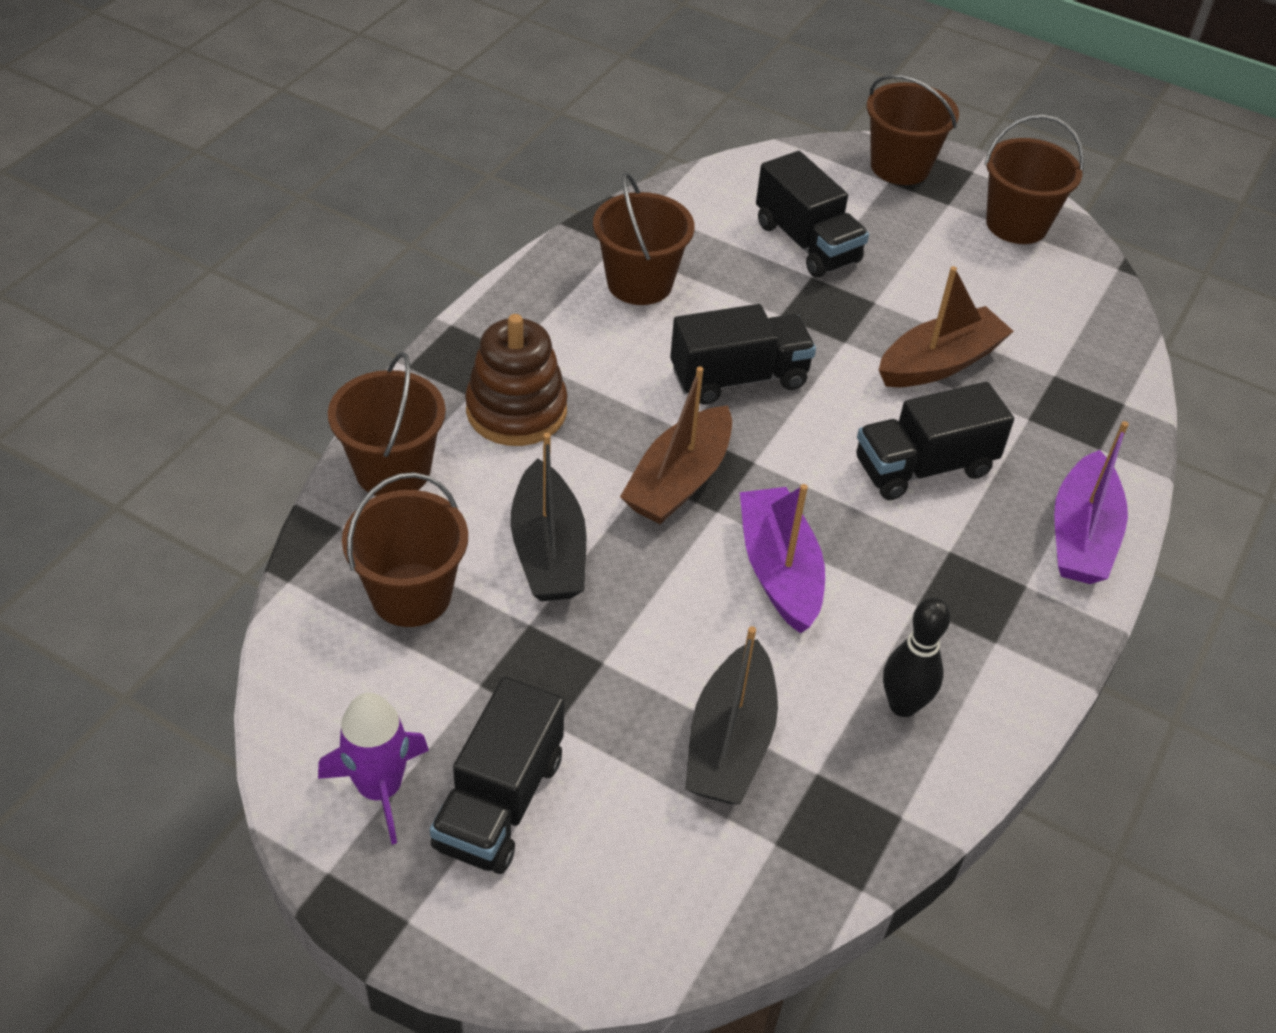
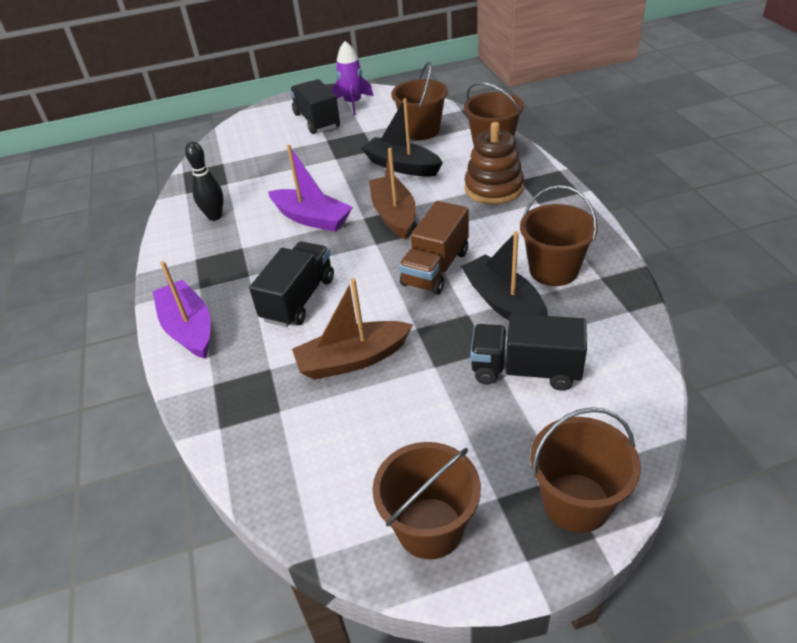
camera: 140 degrees right, 5 degrees down
black truck [670,304,816,405] -> brown truck [399,201,469,295]
black boat [685,626,778,804] -> black boat moved to [461,231,548,320]
brown boat [879,266,1014,387] -> brown boat turned 60 degrees clockwise [292,278,413,380]

